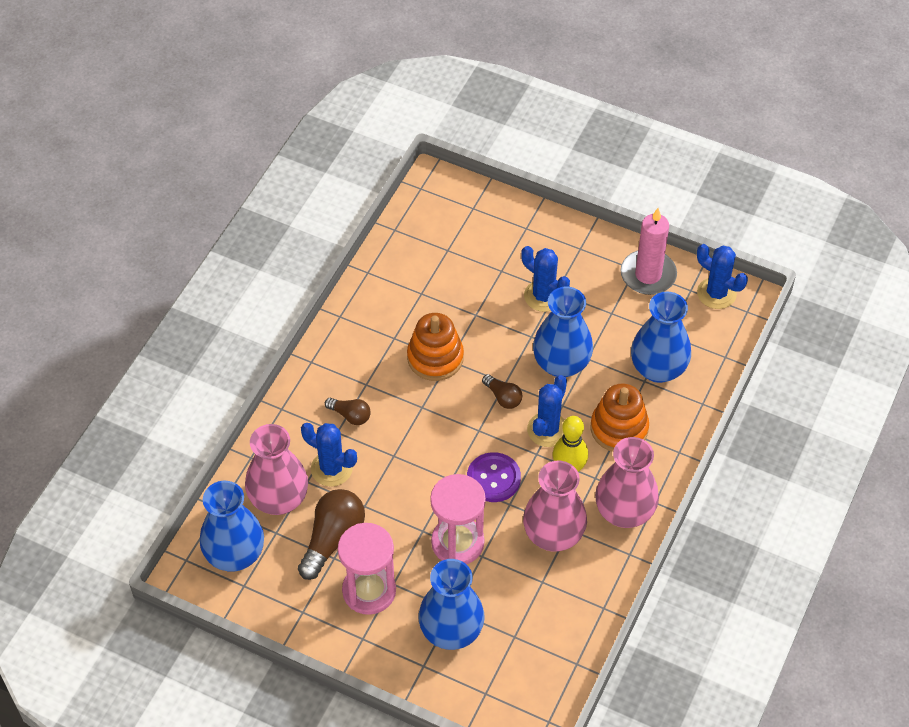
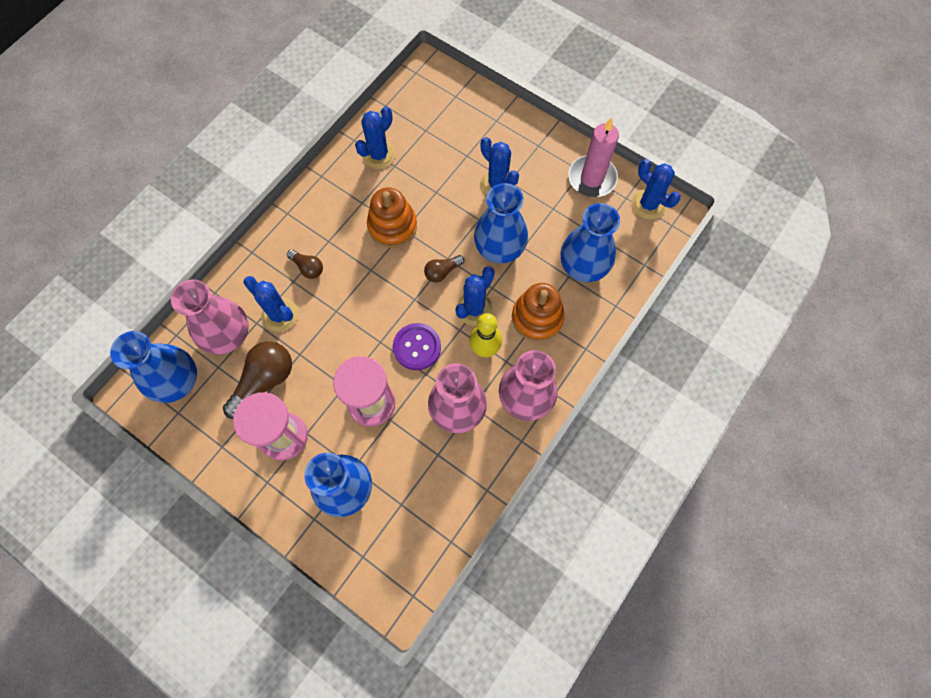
camera: 10 degrees right, 15 degrees up
brown light bulb [482,374,522,409] -> brown light bulb turned 90 degrees clockwise [424,255,464,283]
none -> blue cactus [355,106,396,169]

